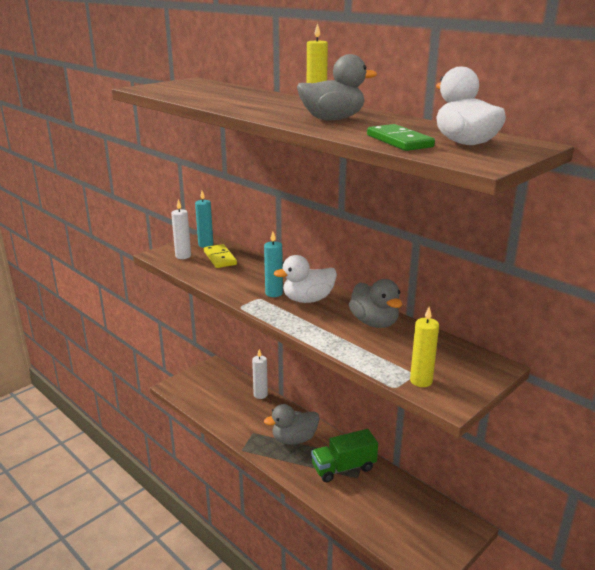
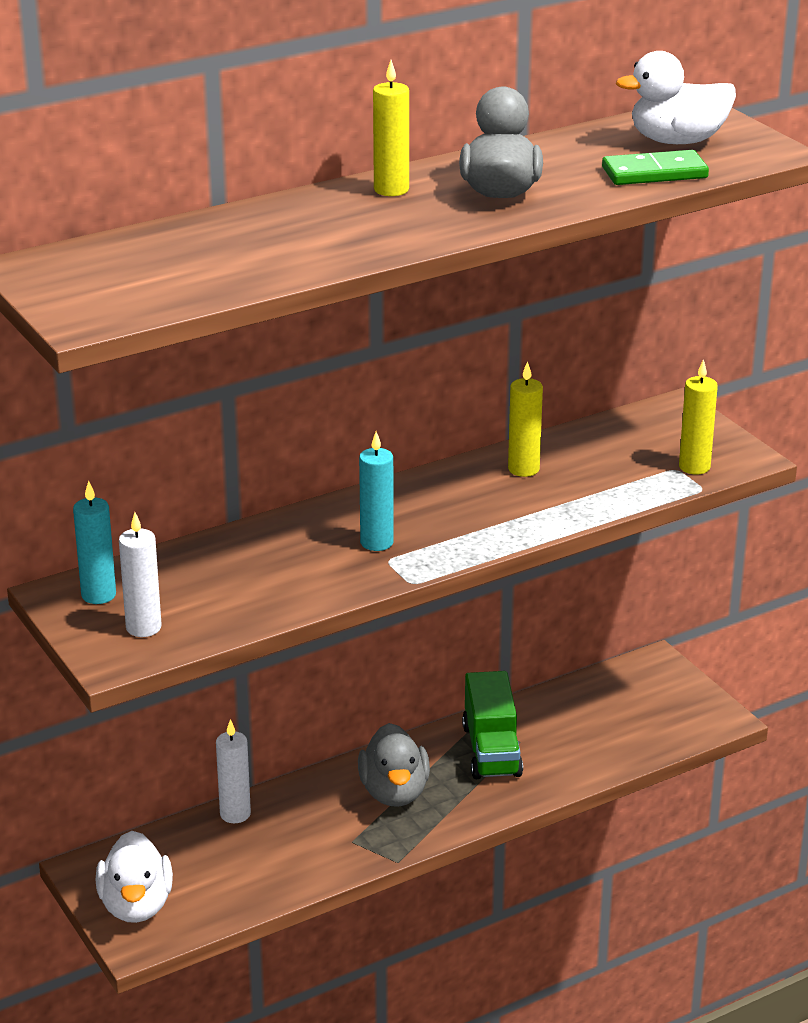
camera: 75 degrees left, 5 degrees up
yellow domino [204,244,237,268] -> none
white duck [274,255,337,303] -> white duck moved to [96,831,173,923]
grey duck [349,279,402,328] -> yellow candle [508,361,543,477]

